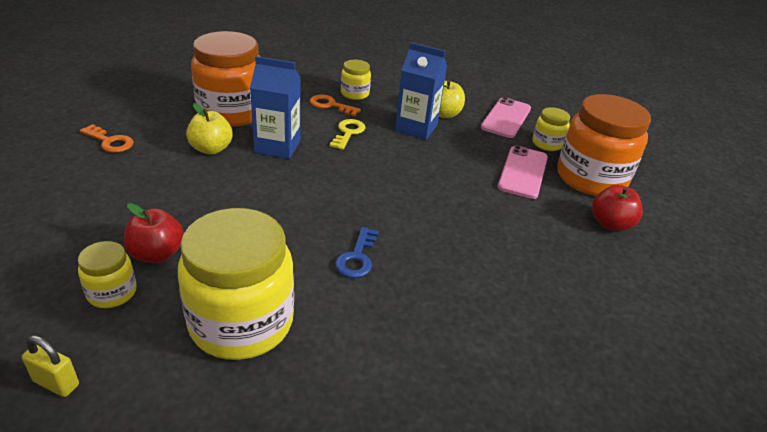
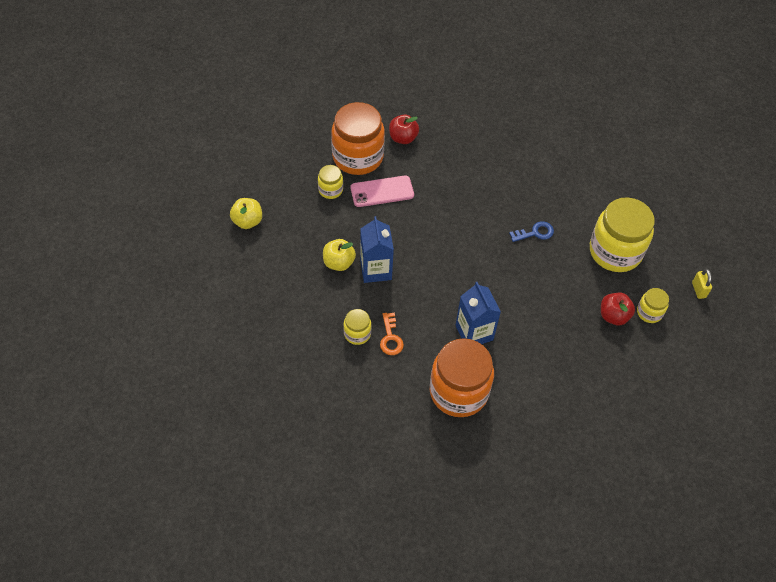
camera: 120 degrees left, 20 degrees up
orange key [80,124,134,153] -> none
yellow apple [186,103,233,154] -> yellow apple moved to [230,198,262,229]
yellow key [330,119,365,150] -> none
pink phone [481,97,531,138] -> none

